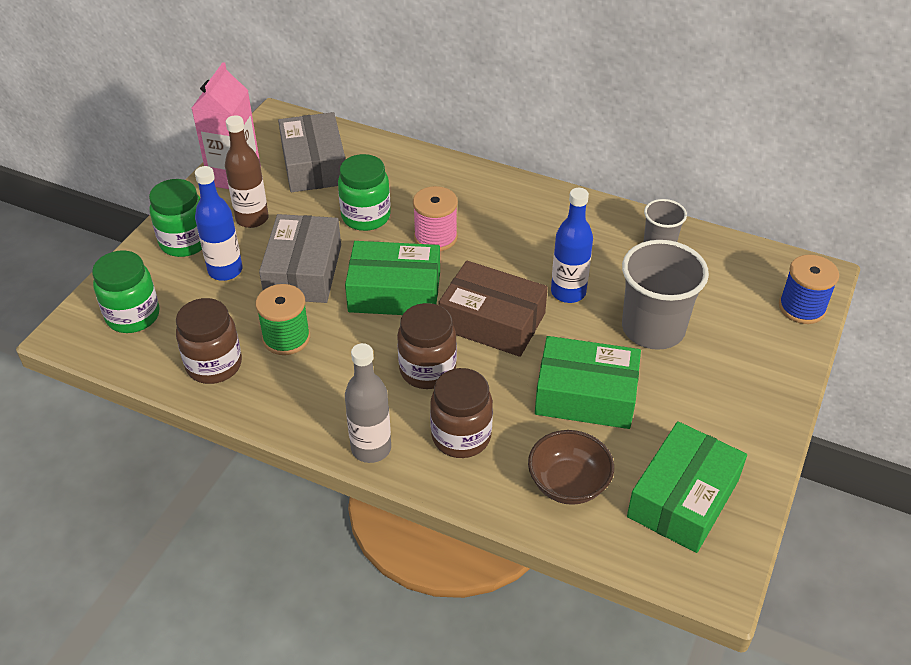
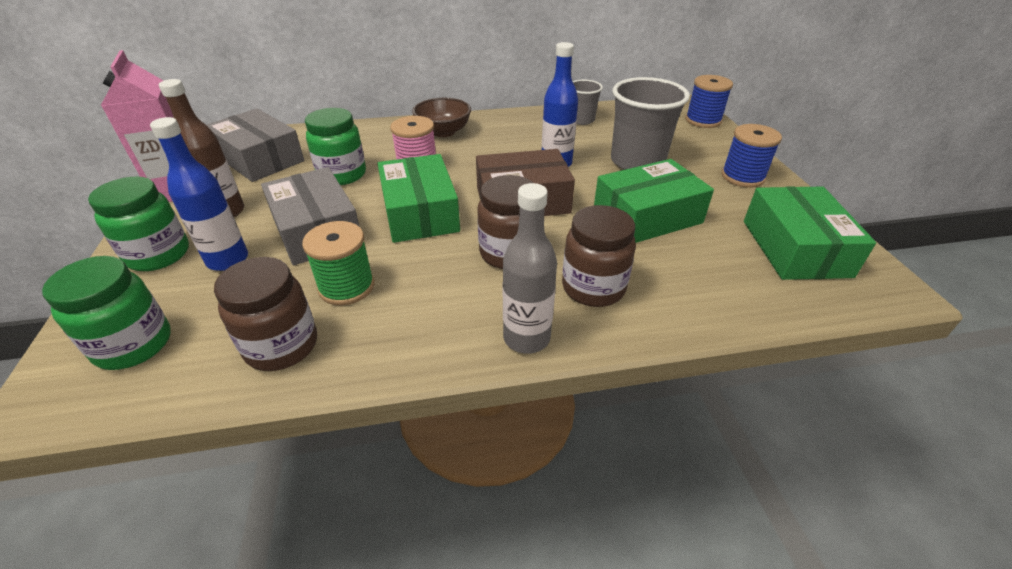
camera: 35 degrees left, 5 degrees down
green box [345,241,440,315] -> green box turned 75 degrees counterclockwise [377,154,460,243]
brown bowl [528,430,614,505] -> brown bowl moved to [412,98,471,137]
none -> blue spool [721,124,782,188]

